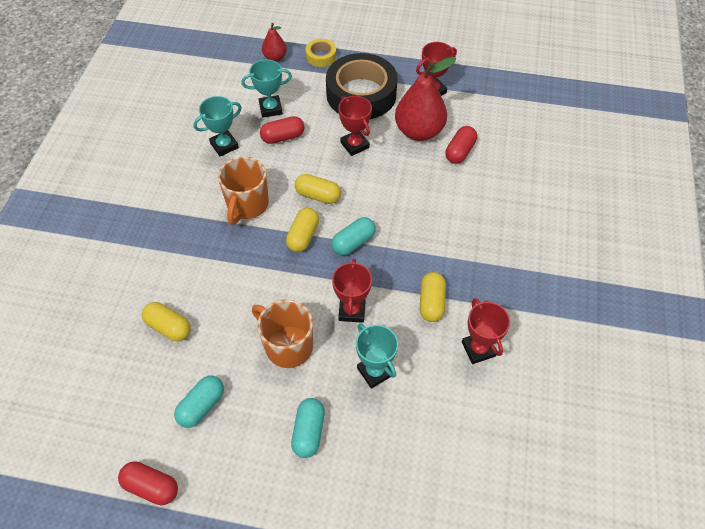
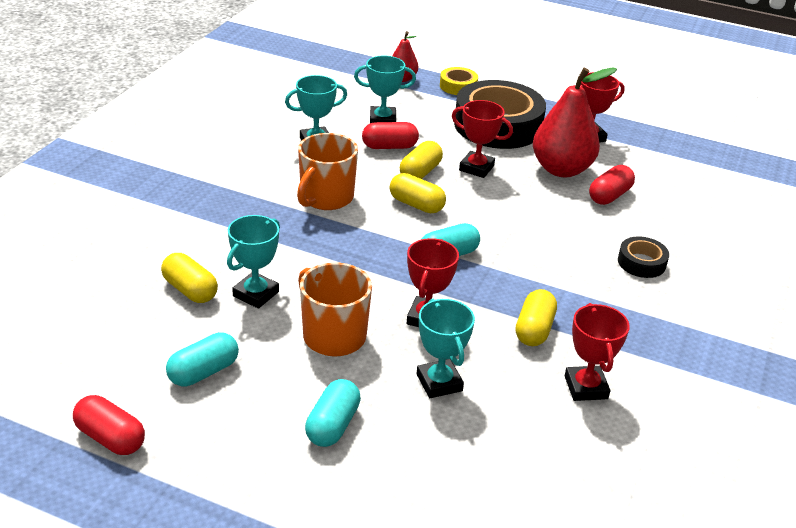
camera: 10 degrees right, 20 degrees down
yellow capsule [286,208,319,252] -> yellow capsule moved to [400,141,443,179]
red trophy [338,96,372,156] -> red trophy turned 45 degrees counterclockwise [452,100,513,178]
none -> turquoise trophy [227,215,280,309]
none -> black tape [618,237,669,278]

